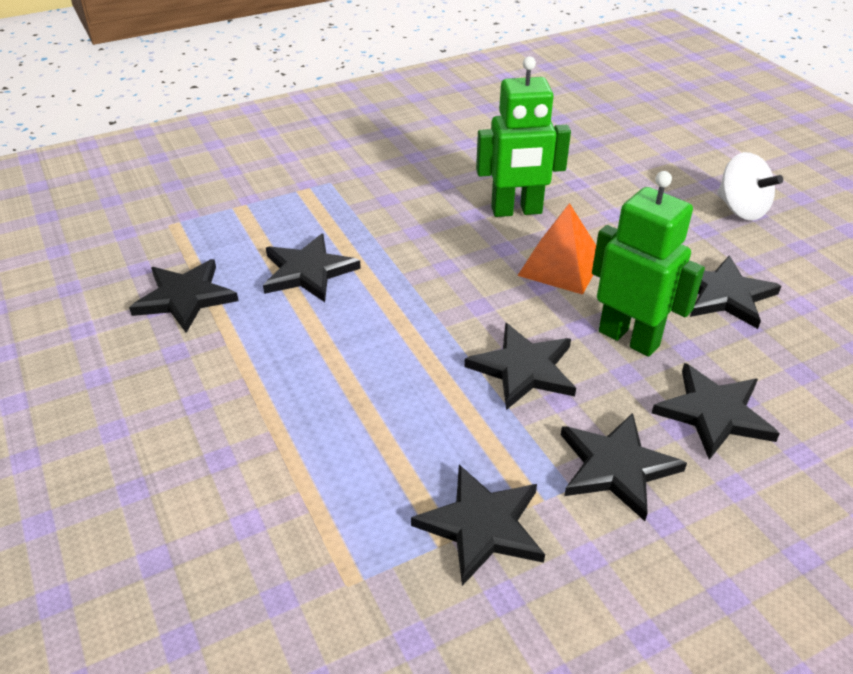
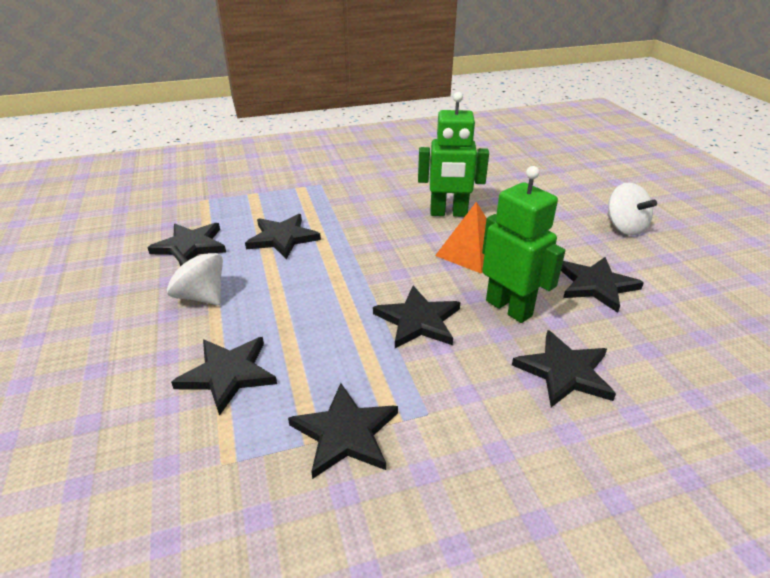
camera: 10 degrees right, 5 degrees down
black star [561,413,687,521] -> black star moved to [171,337,277,416]
none -> white spinning top [167,246,223,305]

